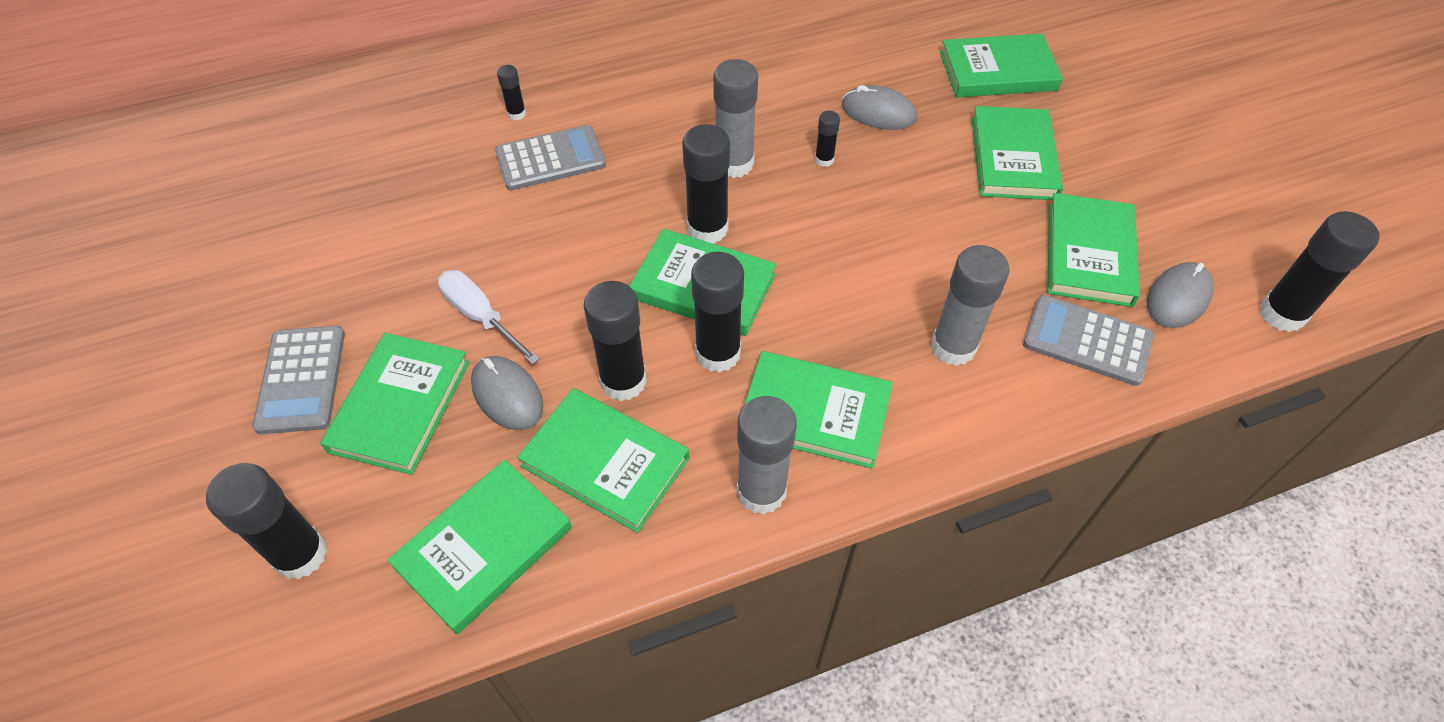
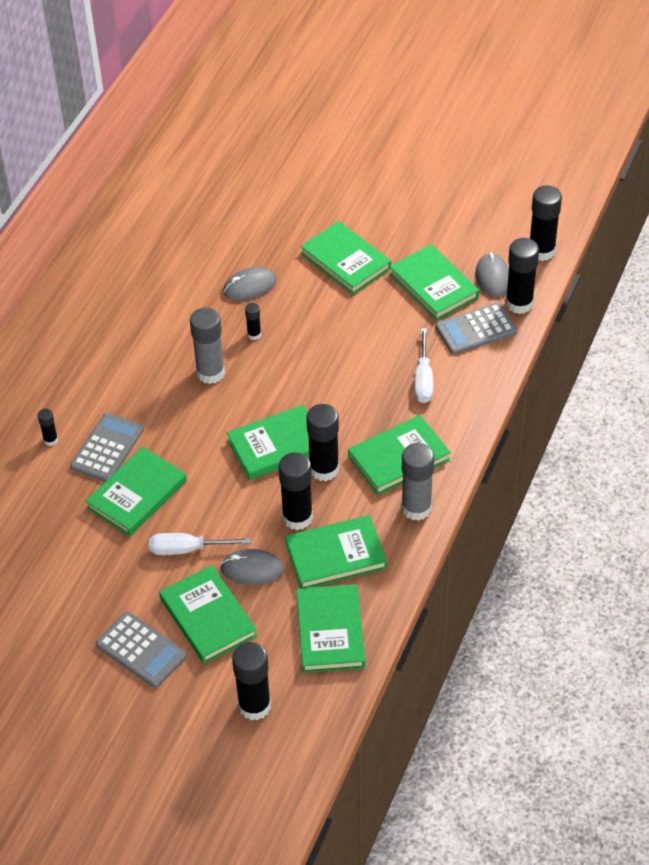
camera: 45 degrees left, 5 degrees down
black glue stick [682,124,730,244] -> black glue stick moved to [505,238,539,314]
grey glue stick [931,245,1010,366] -> white screwdriver [414,328,433,403]
green book [940,34,1063,97] -> green book moved to [86,447,187,536]

